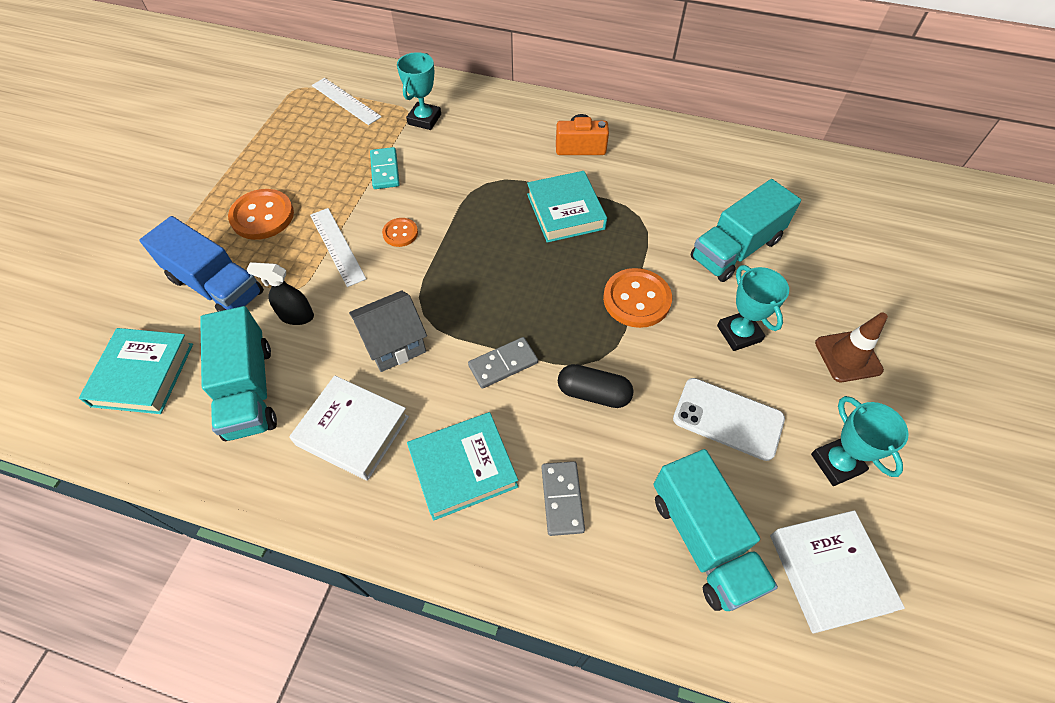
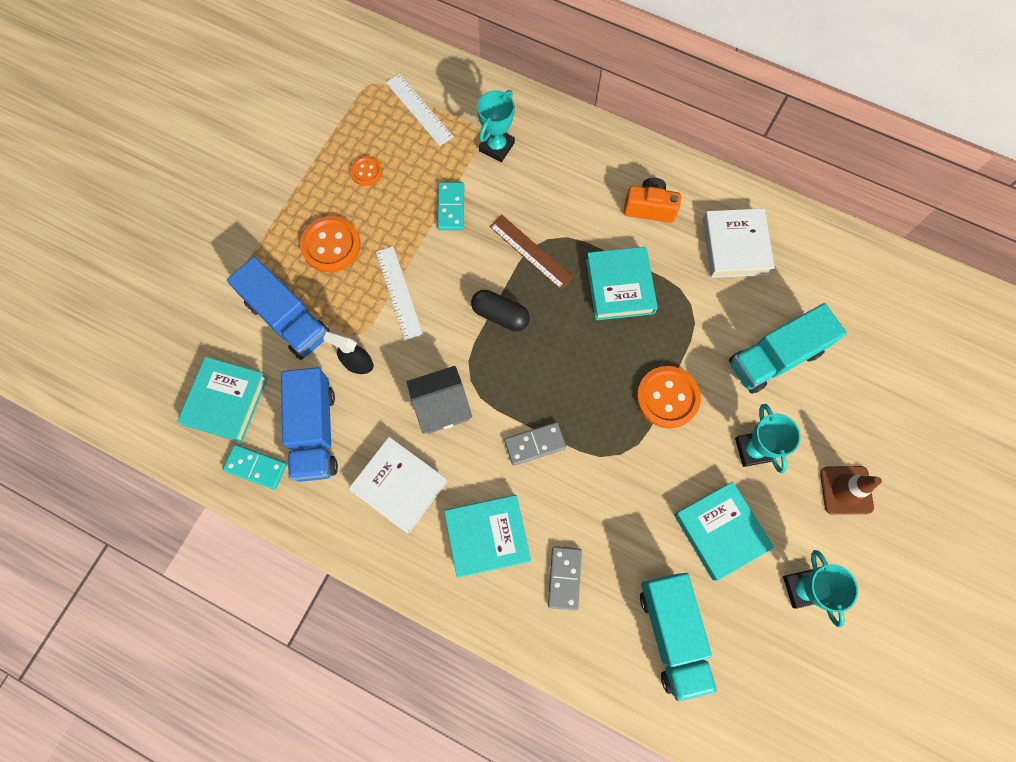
camera: 10 degrees right, 15 degrees up
turquoise truck [200,306,277,441] -> blue truck [281,367,338,482]
orange button [382,218,418,247] -> orange button moved to [350,156,382,186]
black capsule [558,364,634,408] -> black capsule moved to [471,290,530,331]
white phone [673,378,785,461] -> turquoise book [674,482,774,581]
white book [770,510,905,634] -> white book moved to [703,208,775,278]
none -> turquoise domino [222,444,287,490]
none -> brown ruler [489,215,573,290]

